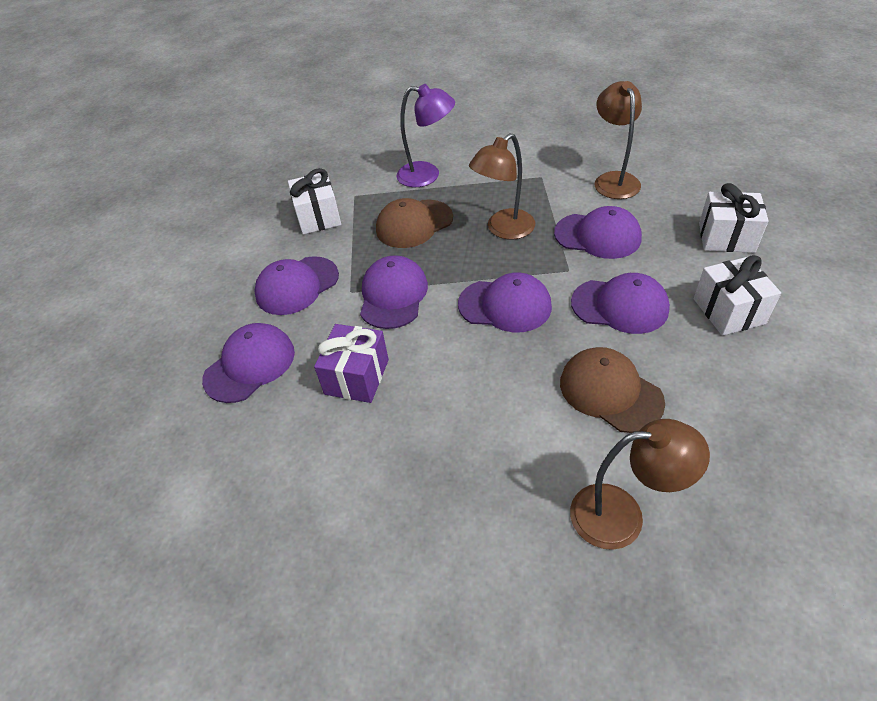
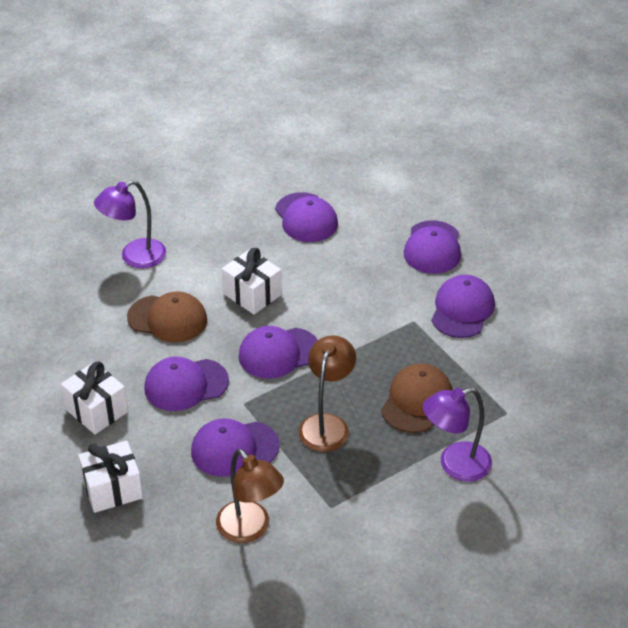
camera: 145 degrees right, 5 degrees down
white gift [288,168,341,234] -> white gift moved to [222,248,282,314]
purple gift [314,324,389,403] -> none
purple cap [360,255,428,329] -> purple cap moved to [275,192,338,242]
brown lamp [570,419,710,550] -> purple lamp [94,180,166,268]

